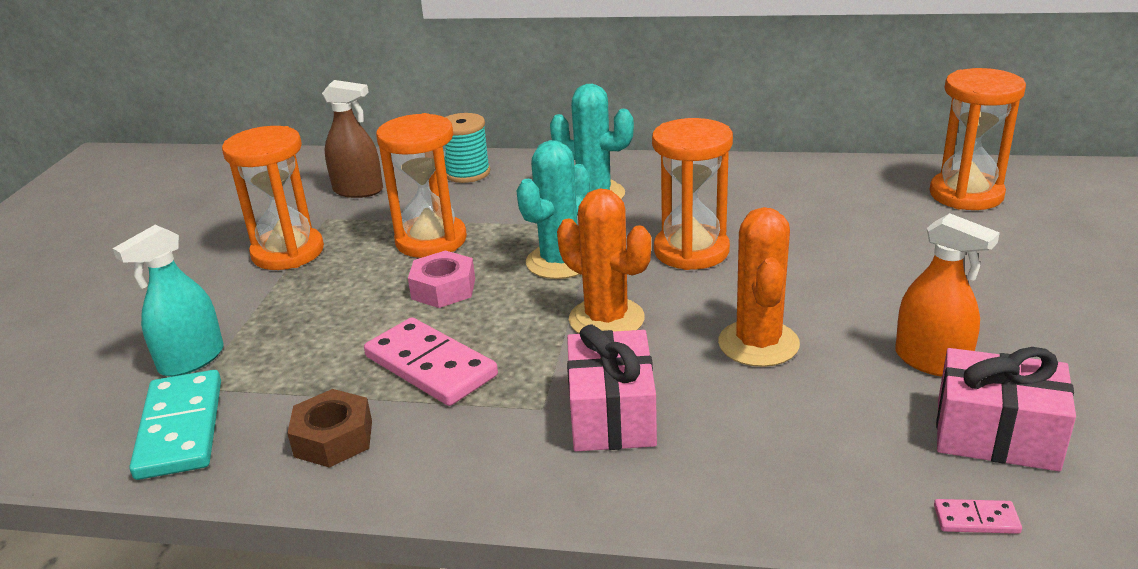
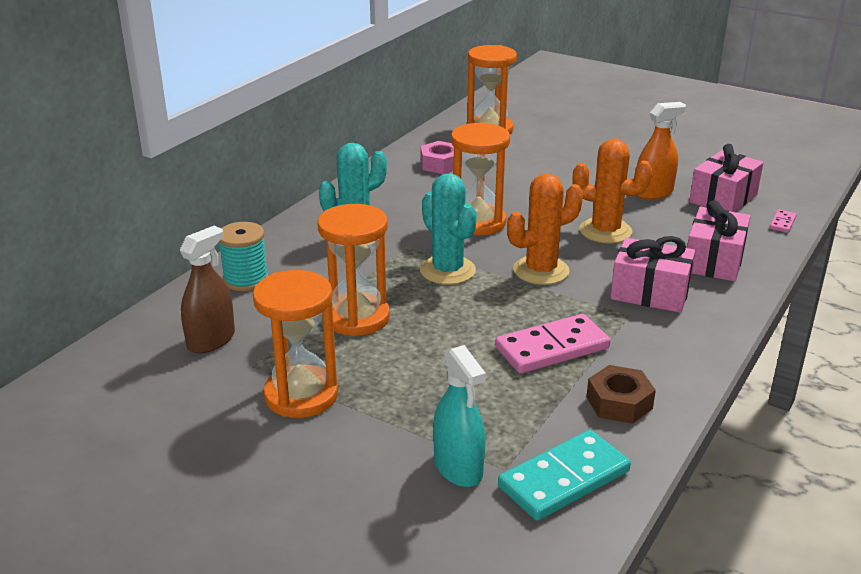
camera: 70 degrees left, 0 degrees up
turquoise domino [130,370,221,480] -> turquoise domino turned 45 degrees counterclockwise [498,430,631,521]
pink nut [408,250,475,308] -> pink nut moved to [421,141,462,174]
none -> pink gift [687,200,751,281]

